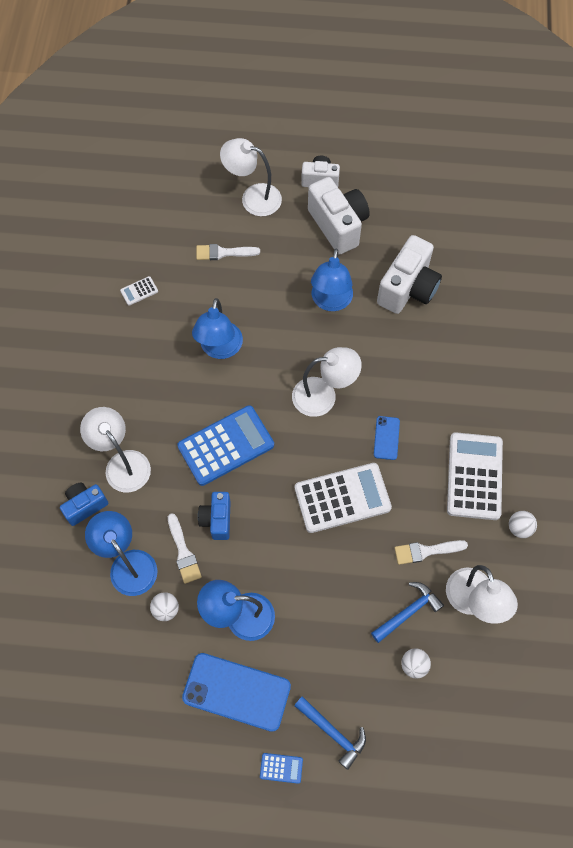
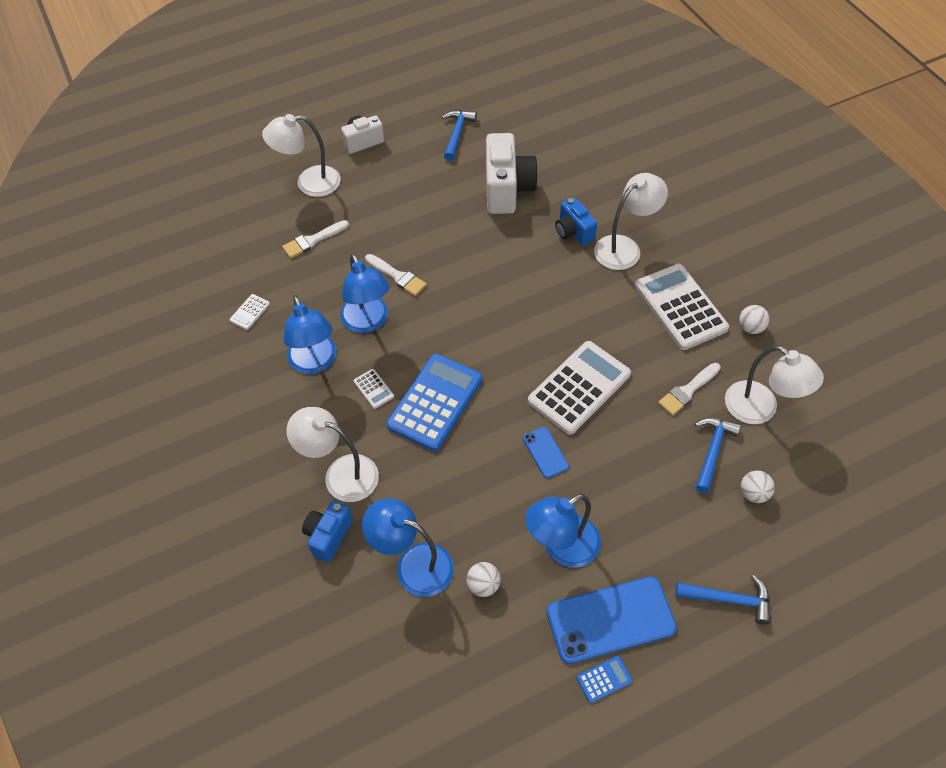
camera: 30 degrees left, 10 degrees down
white brush [168,513,202,584] -> white brush moved to [365,254,427,296]
blue camera [198,492,231,540] -> blue camera moved to [555,197,597,245]
blue calculator [260,753,303,784] -> blue calculator moved to [577,656,632,703]
white lamp [292,347,362,417] -> white lamp moved to [594,173,668,270]
white camera [308,177,370,255] -> none
blue lamp [311,248,353,311] -> blue lamp moved to [284,295,337,374]
blue phone [374,416,400,460] -> blue phone moved to [523,427,569,478]
none -> white calculator [354,369,394,409]
none -> blue hammer [442,110,477,161]

